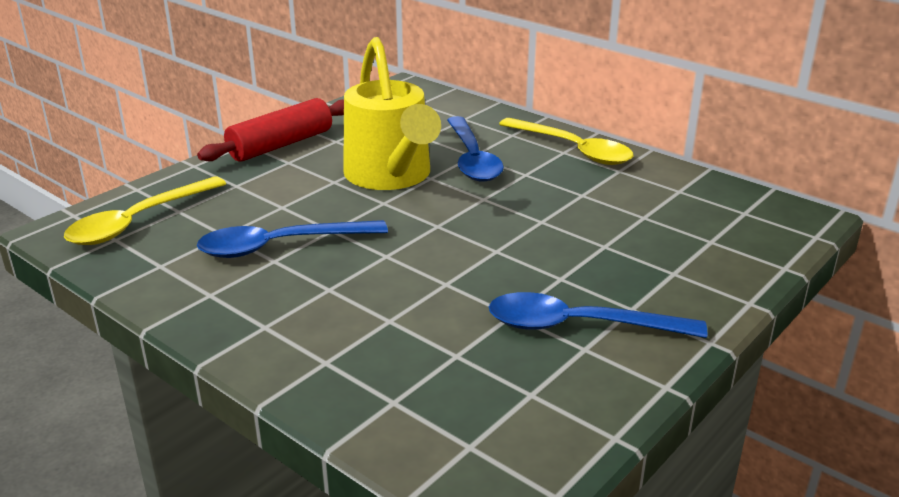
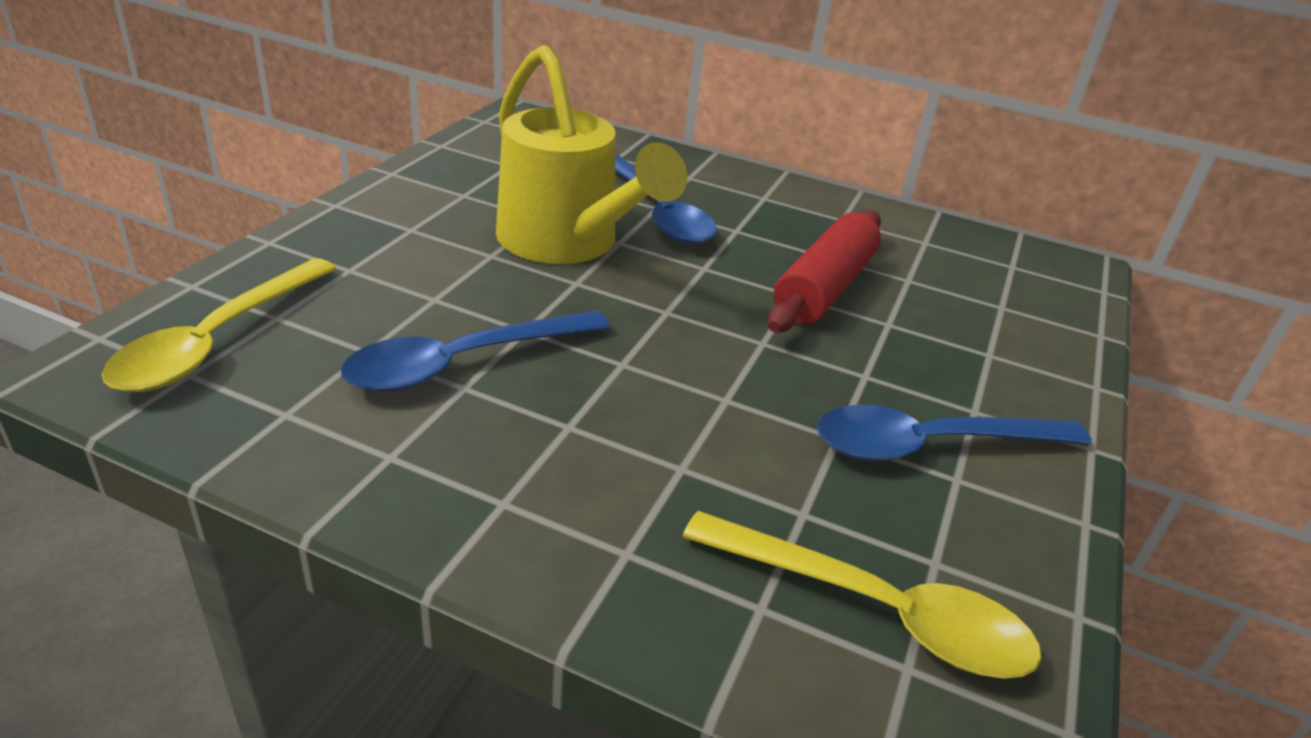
camera: 20 degrees left, 5 degrees up
red rolling pin [197,98,344,162] -> red rolling pin moved to [768,210,881,332]
yellow spoon [499,118,633,165] -> yellow spoon moved to [682,511,1042,679]

